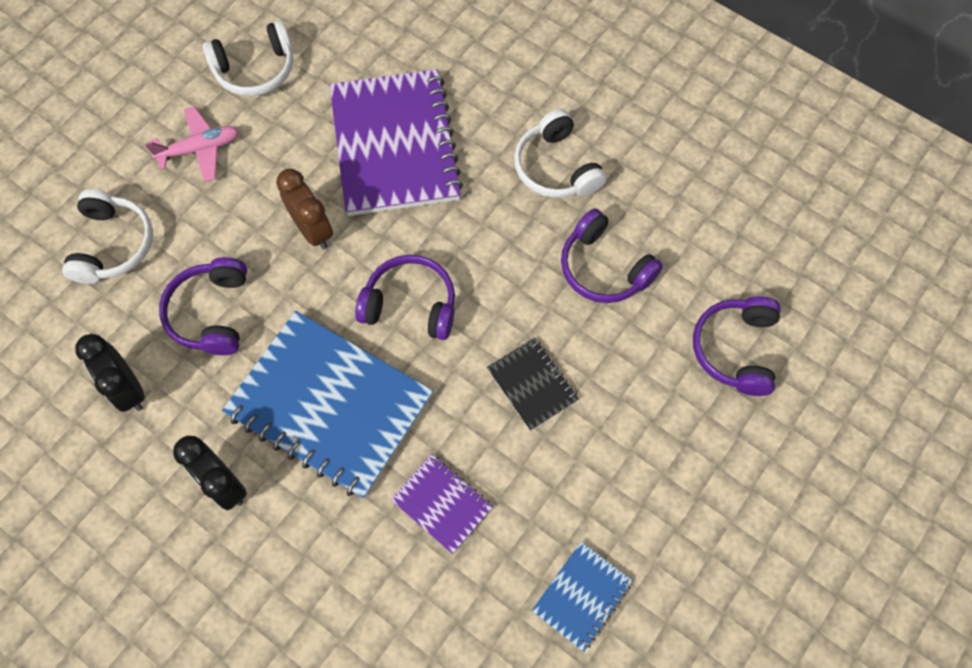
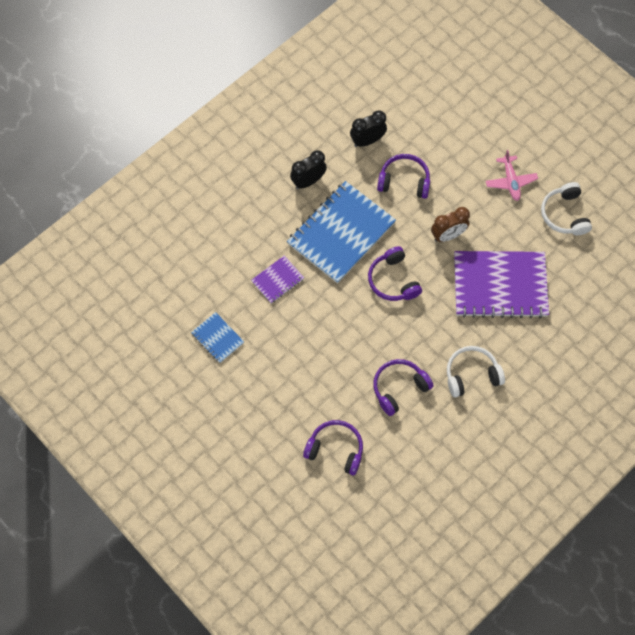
camera: 100 degrees right, 0 degrees up
white headphones [62,189,153,284] -> none
purple headphones [355,255,455,340] -> purple headphones turned 135 degrees clockwise [368,246,422,301]
black notebook [487,338,579,431] -> none

